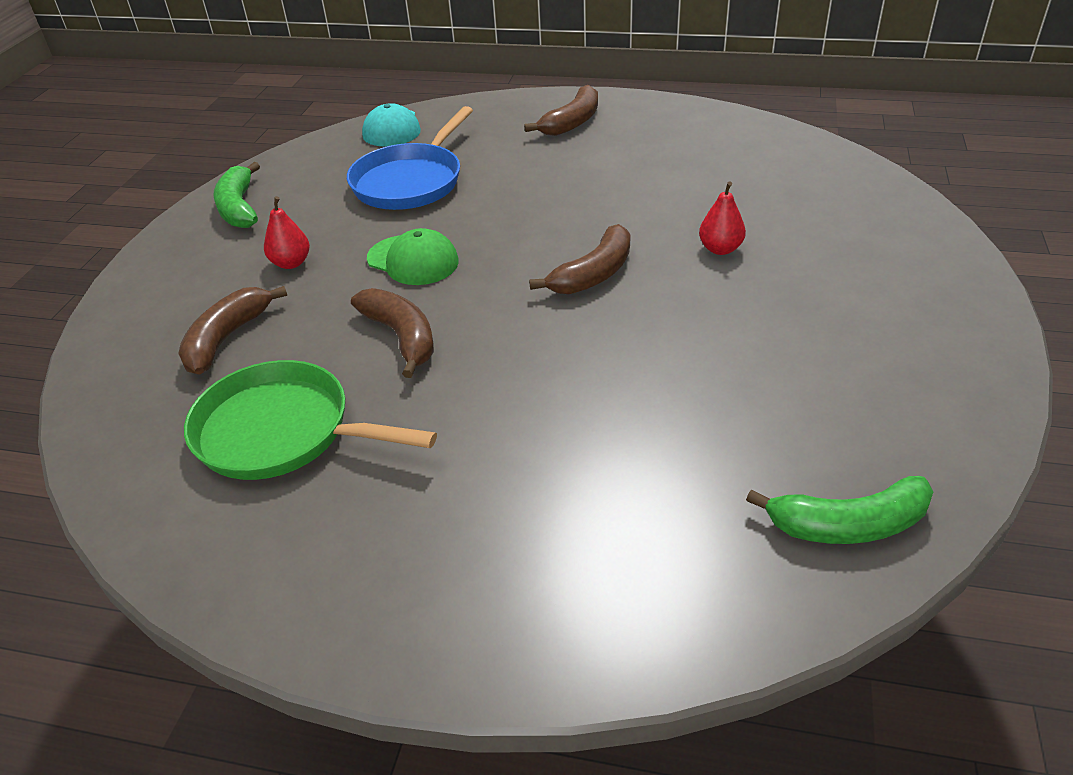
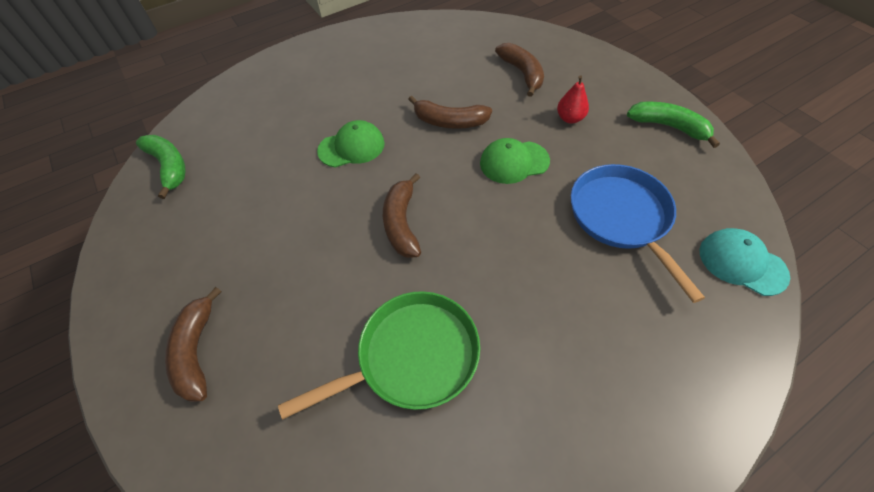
camera: 135 degrees right, 15 degrees up
green pan [184,360,437,480] -> green pan moved to [278,291,480,420]
brown banana [524,85,598,136] -> brown banana moved to [165,287,222,402]
red pear [699,181,746,255] -> none
green banana [746,476,933,544] -> green banana turned 105 degrees clockwise [136,135,185,199]
none -> green cap [317,120,385,168]

